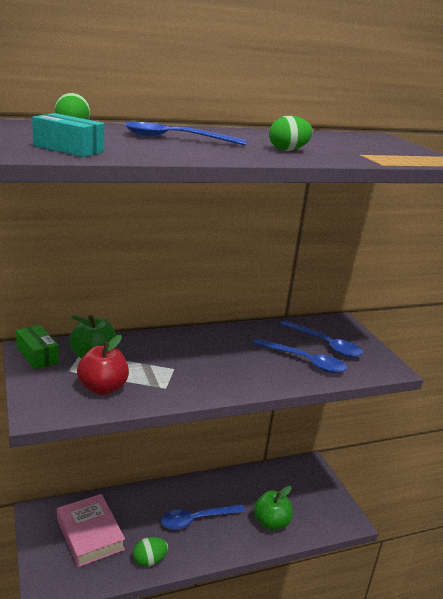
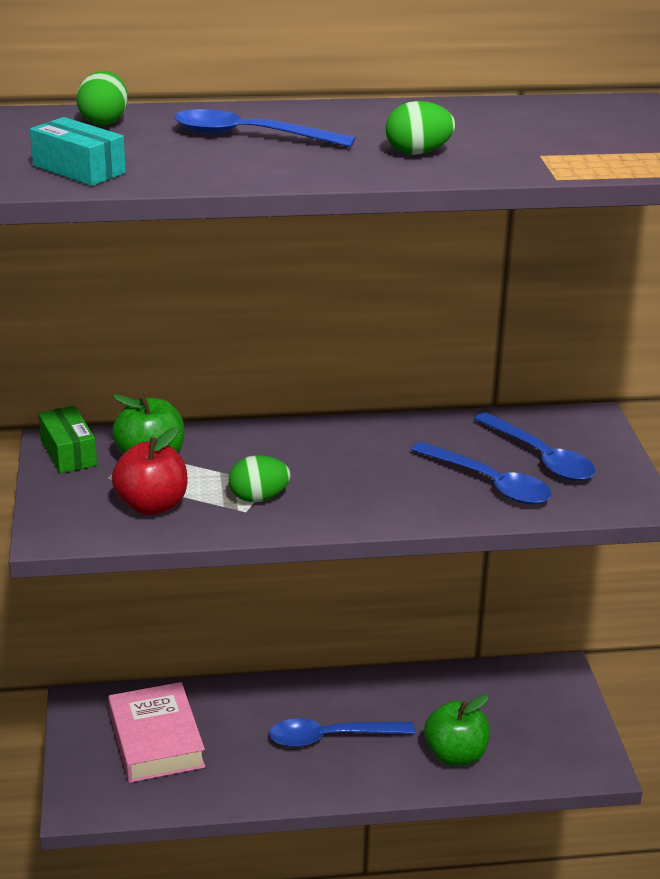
camera: 15 degrees right, 5 degrees up
green egg [133,537,168,567] -> green egg moved to [229,455,290,502]

